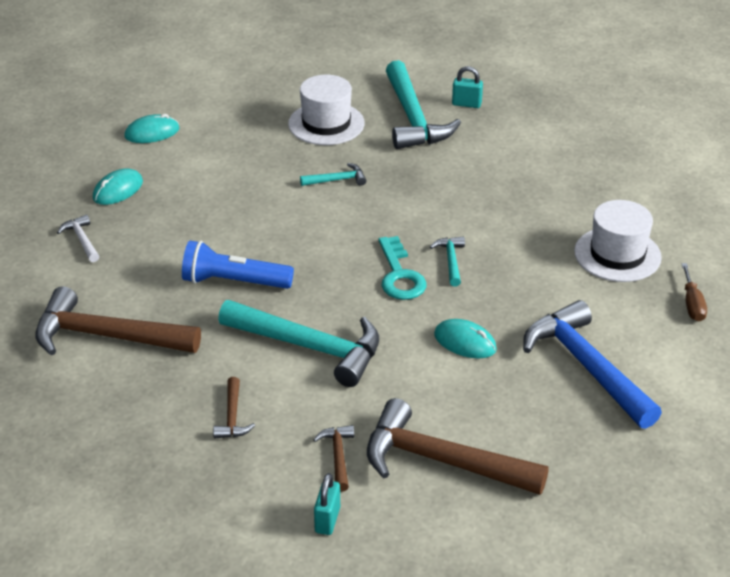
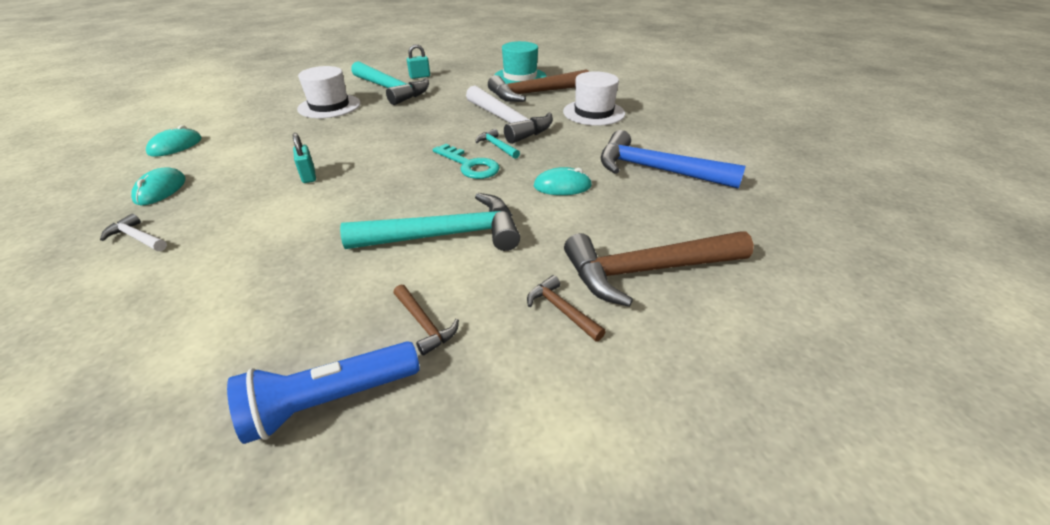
camera: 35 degrees left, 0 degrees up
brown hammer [35,286,201,355] -> brown hammer moved to [488,69,589,102]
blue flashlight [182,241,294,289] -> blue flashlight moved to [227,341,420,444]
turquoise hammer [300,163,366,186] -> none
turquoise padlock [314,473,340,535] -> turquoise padlock moved to [293,133,316,183]
brown screwdriver [681,263,707,321] -> none
none -> white hammer [466,85,553,144]
none -> turquoise hat [495,41,547,84]

